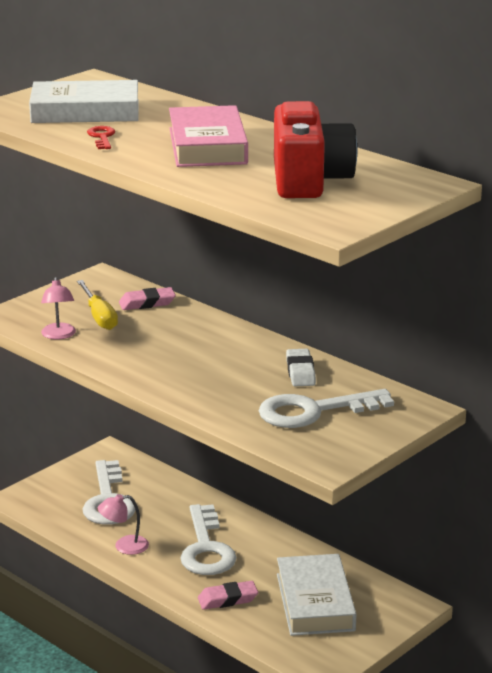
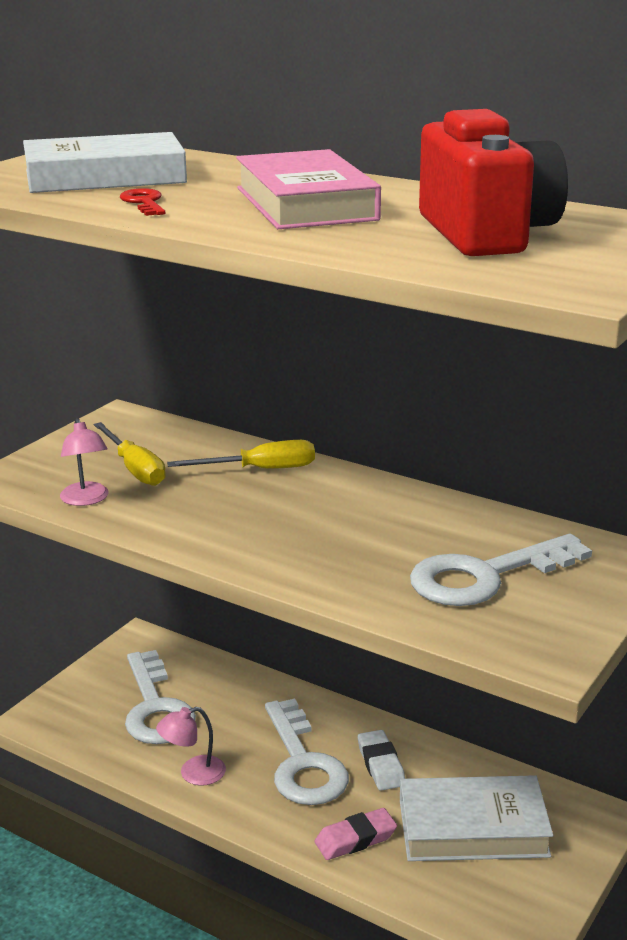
camera: 10 degrees left, 0 degrees up
pink eraser [119,287,176,310] -> none
white book [277,554,356,636] -> white book turned 75 degrees counterclockwise [400,775,553,861]
white eraser [286,349,316,386] -> white eraser moved to [358,730,405,791]
none -> yellow screwdriver [167,440,315,469]

